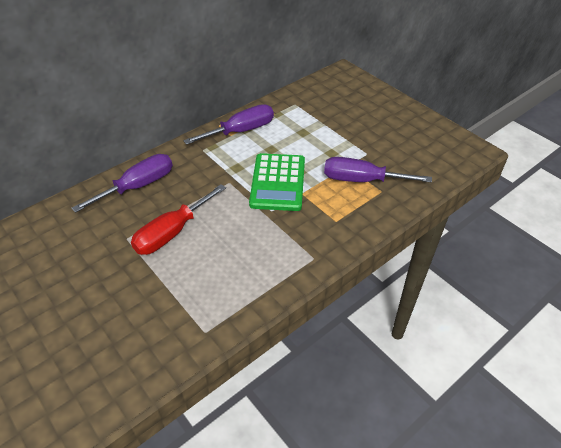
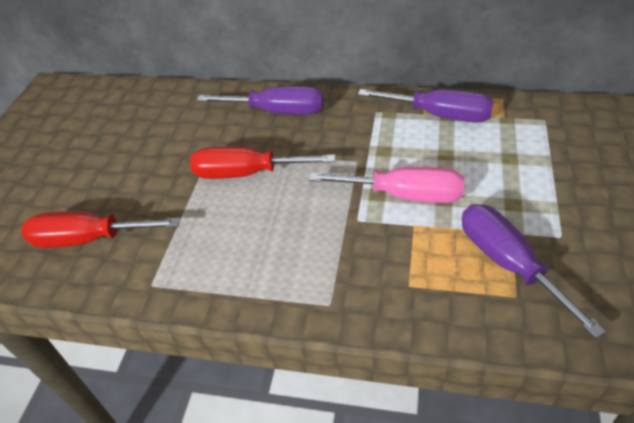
camera: 55 degrees right, 0 degrees up
green calculator [249,153,305,211] -> pink screwdriver [309,167,464,203]
none -> red screwdriver [22,211,180,248]

